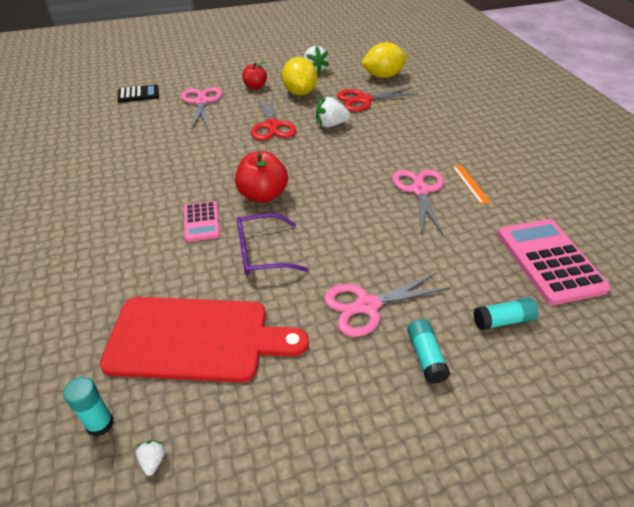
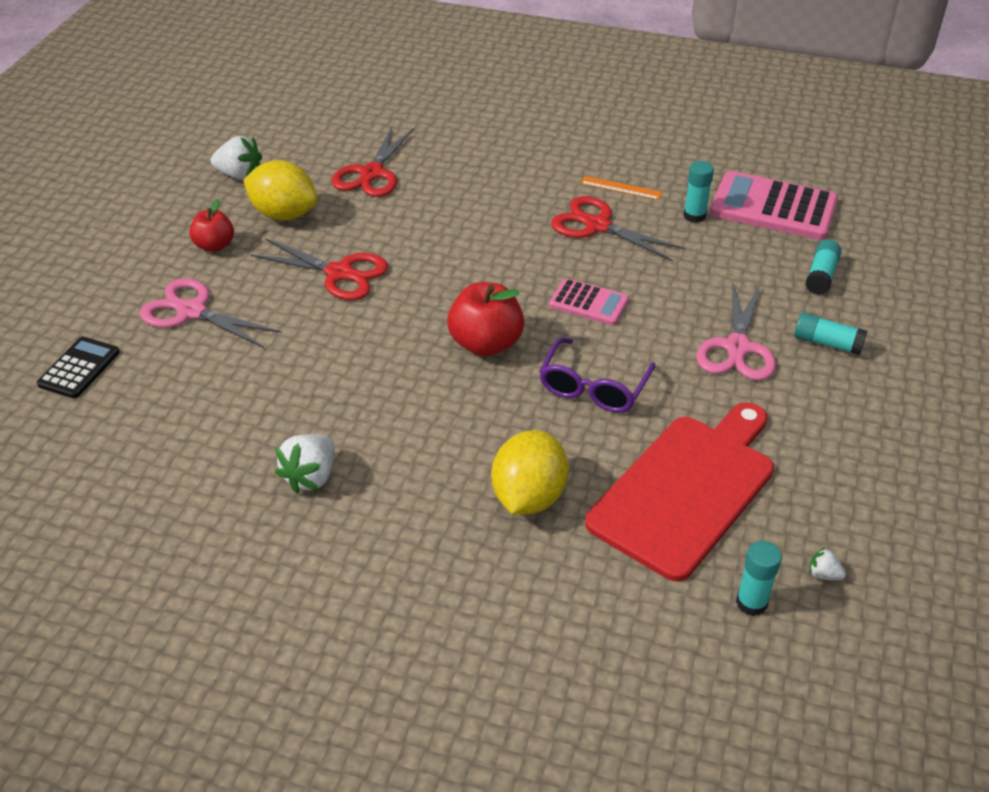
camera: 55 degrees left, 0 degrees up
pink calculator [184,201,220,242] -> pink calculator moved to [549,278,629,325]
white strawberry [316,97,350,128] -> white strawberry moved to [275,434,335,494]
yellow lemon [361,42,407,78] -> yellow lemon moved to [492,430,569,515]
pink scissors [392,169,444,236] -> red scissors [551,196,685,261]
none -> turquoise glue stick [683,161,714,223]

